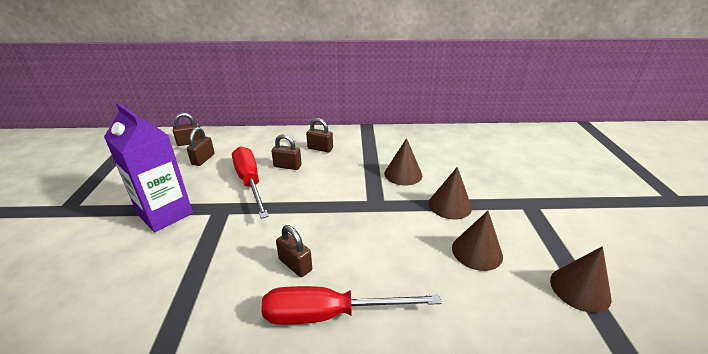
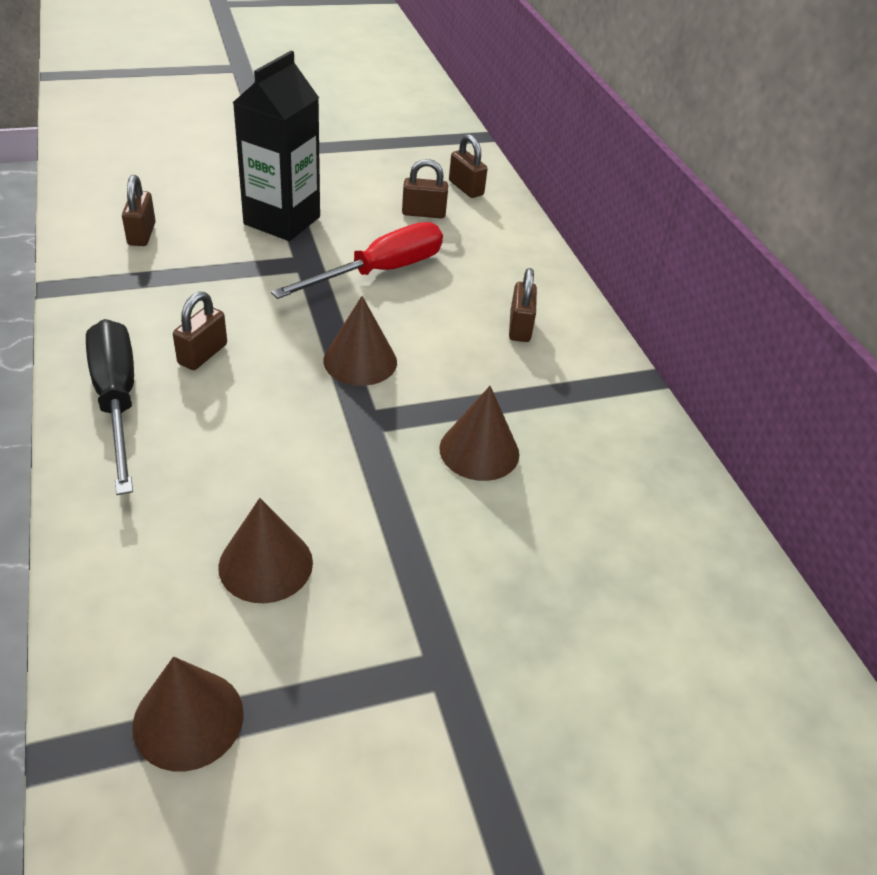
camera: 70 degrees right, 10 degrees up
purple carton [104,103,193,233] -> black carton [233,51,320,241]
red screwdriver [261,286,441,325] -> black screwdriver [86,319,134,495]
brown padlock [272,134,302,170] -> brown padlock moved to [122,175,156,246]
brown cone [429,167,472,219] -> brown cone moved to [323,296,397,386]

